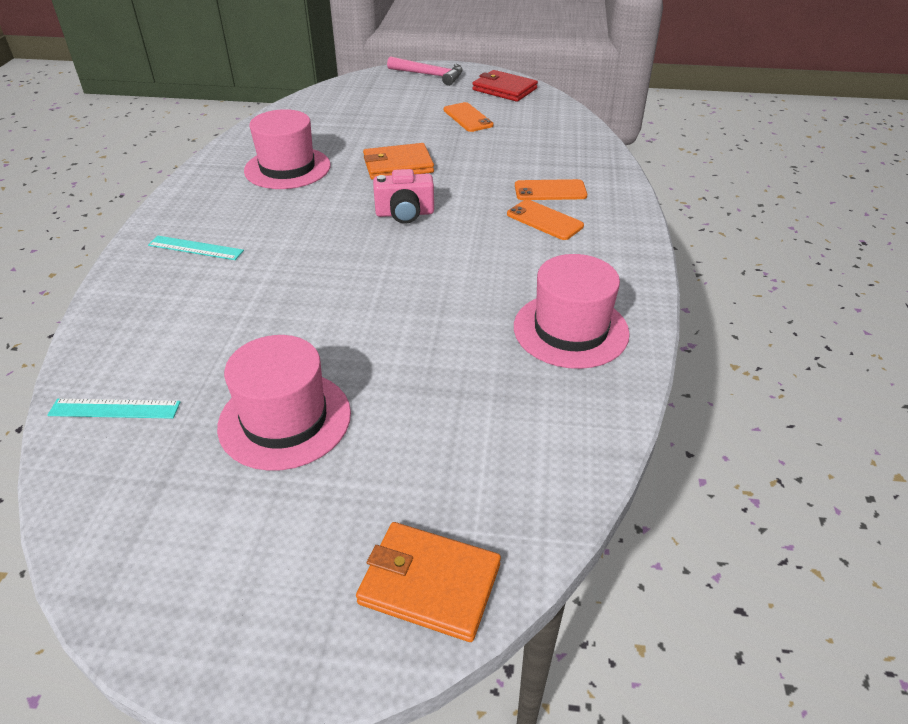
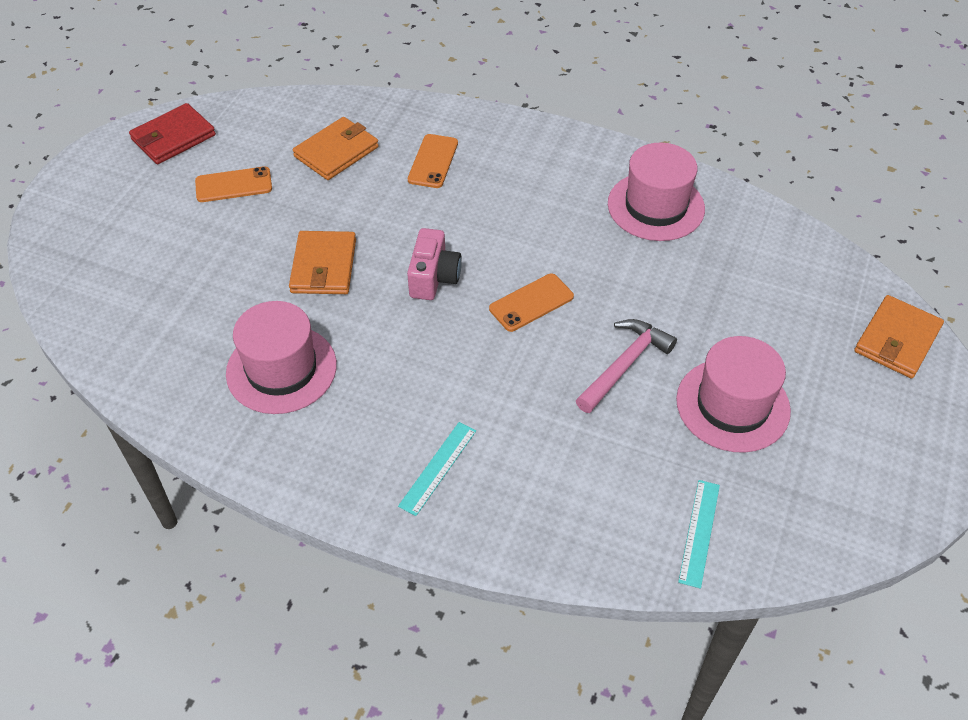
camera: 75 degrees left, 10 degrees up
pink hammer [387,56,463,86] -> pink hammer moved to [576,319,677,413]
orange phone [507,199,584,240] -> orange phone moved to [489,274,574,332]
none -> orange wallet [293,117,379,180]

